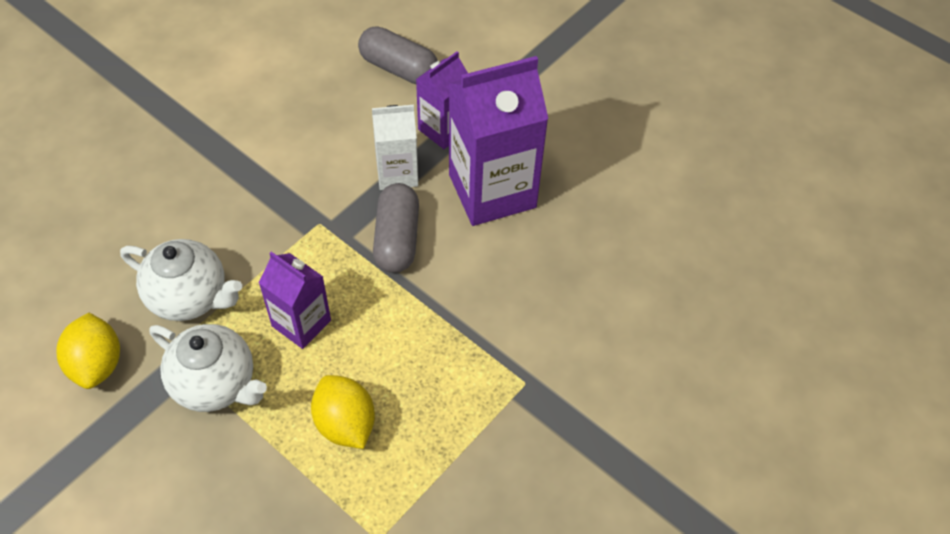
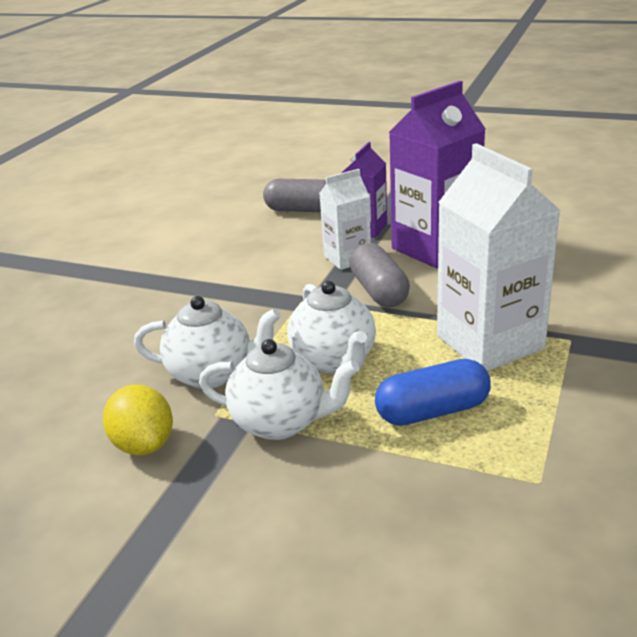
camera: 15 degrees left, 25 degrees down
purple carton [259,252,331,349] -> white teapot [287,281,376,373]
yellow lemon [311,375,375,449] -> blue capsule [375,359,491,426]
none -> white carton [437,143,561,371]

